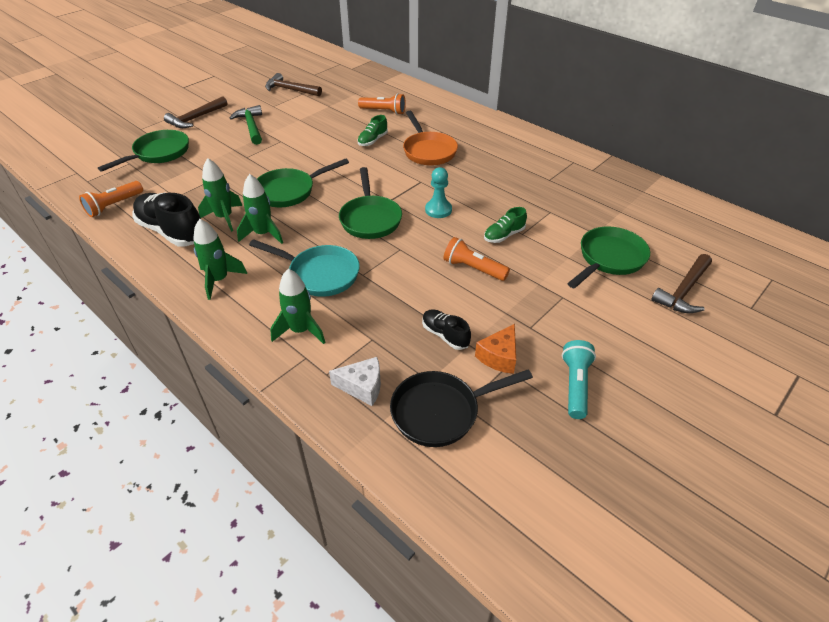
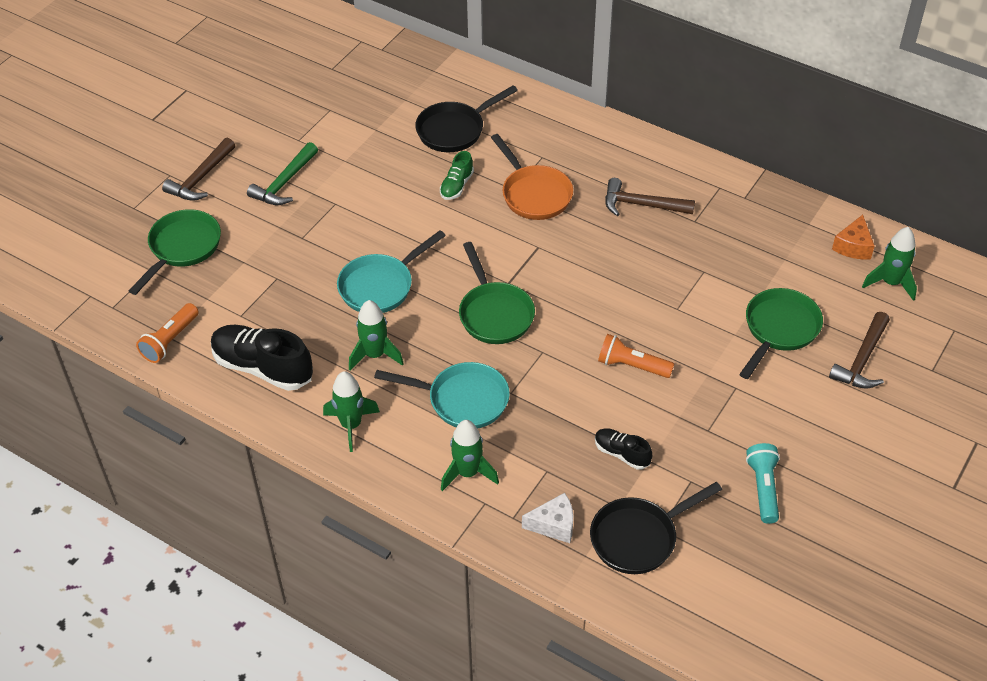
camera: 10 degrees left, 5 degrees up
green rocket [198,158,242,232] -> green rocket moved to [862,227,917,301]
green hammer [230,105,262,145] -> green hammer turned 120 degrees counterclockwise [247,142,318,205]
green pan [257,158,349,207] -> turquoise pan [337,230,446,313]
brown hammer [265,73,322,96] -> brown hammer moved to [605,178,695,216]
orange flashlight [358,93,406,115] -> black pan [415,85,518,152]
turquoise pawn [425,167,452,218] -> none
orange cheese [475,324,516,374] -> orange cheese moved to [832,215,874,259]
green shoe [484,207,527,243] -> none

